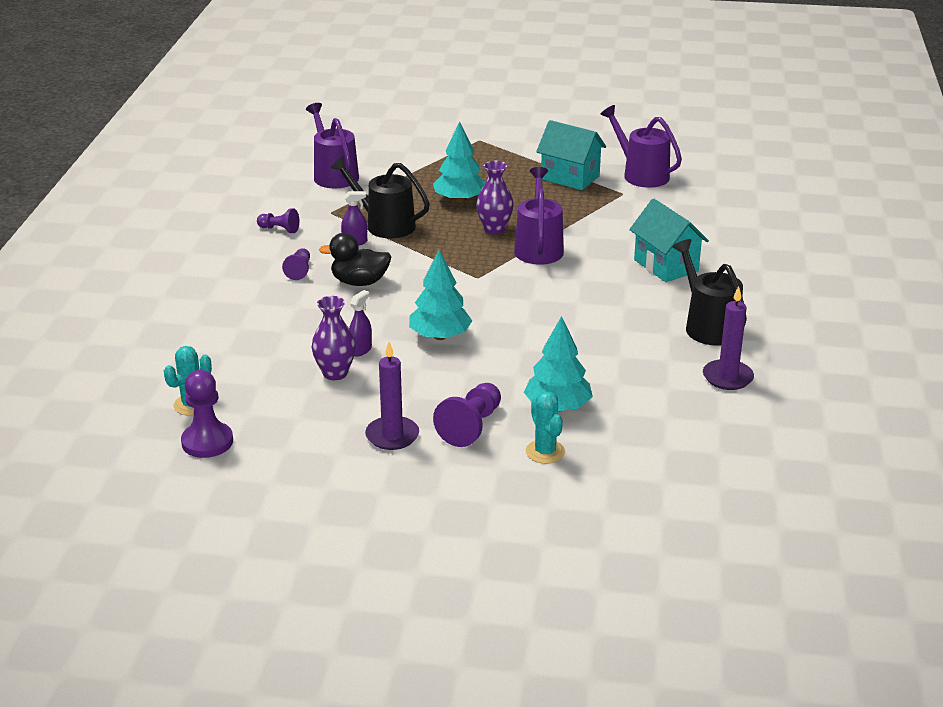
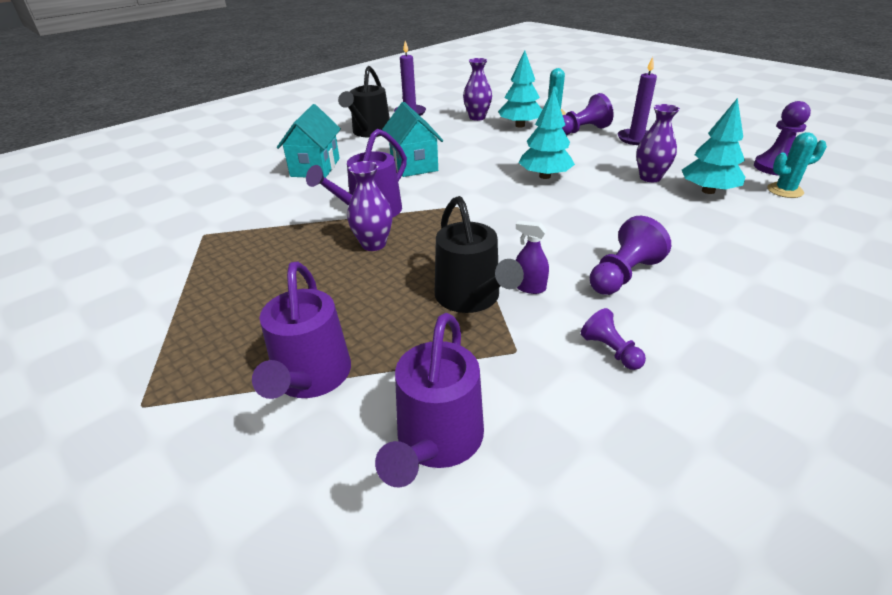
camera: 140 degrees left, 5 degrees up
purple pawn [282,248,310,280] -> purple pawn [590,216,671,295], size x1.65
black duck [319,233,391,286] -> none
purple spray bottle [349,290,372,356] -> none
turquoise tree [433,122,486,203] -> turquoise tree moved to [682,98,745,194]
turquoise house [536,120,606,190] -> turquoise house moved to [382,102,443,177]
purple watering can [600,105,682,188] -> purple watering can moved to [252,262,351,399]
none -> purple vase [463,58,492,121]

